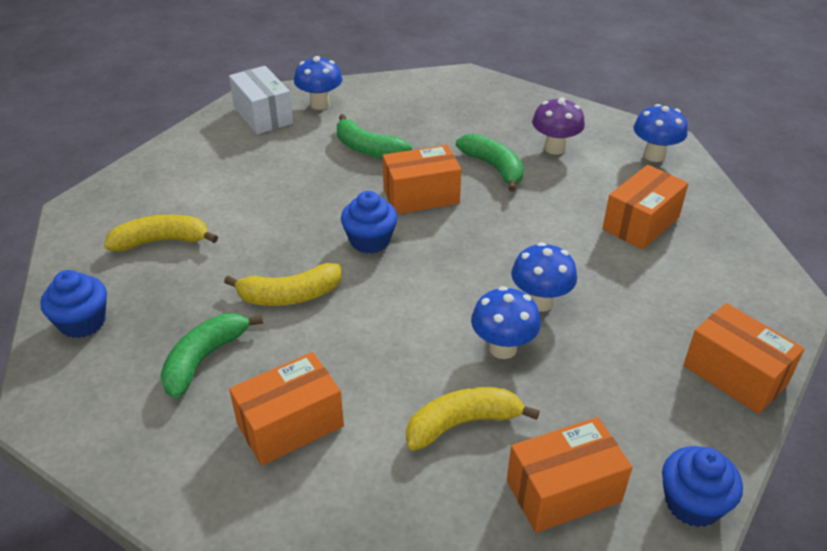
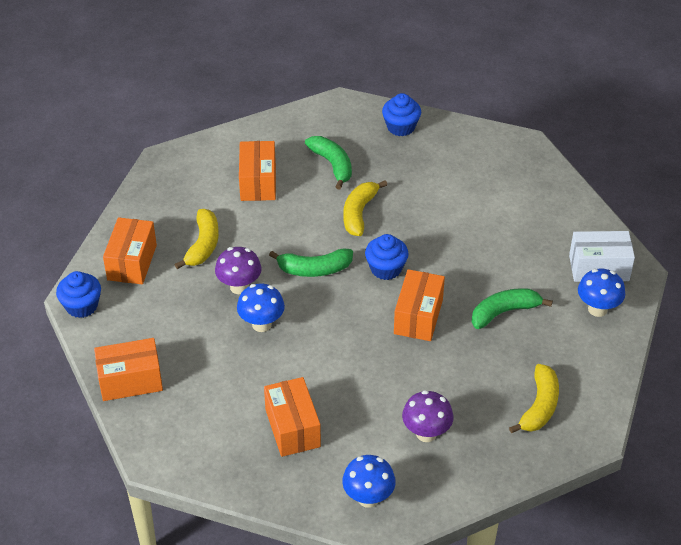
camera: 120 degrees right, 5 degrees up
yellow banana [104,215,218,251] -> yellow banana moved to [509,364,559,433]
green banana [456,134,524,192] -> green banana moved to [269,248,353,277]
blue mushroom [471,286,541,359] -> purple mushroom [215,247,261,294]

